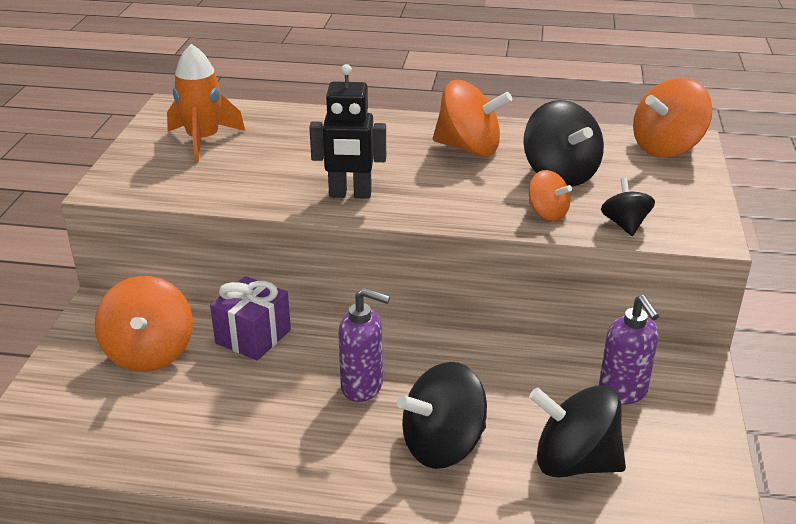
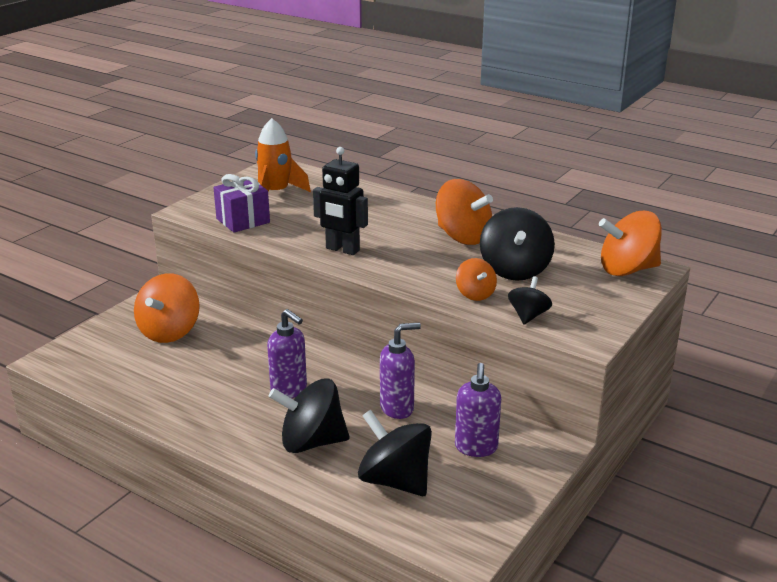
camera: 25 degrees right, 5 degrees down
purple gift [210,276,291,360] -> purple gift moved to [213,174,270,233]
none -> purple soap dispenser [380,323,421,419]

